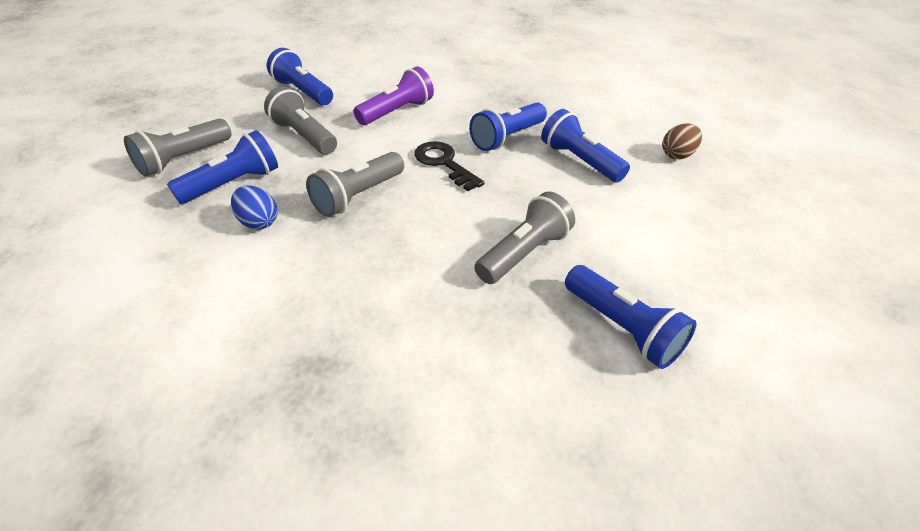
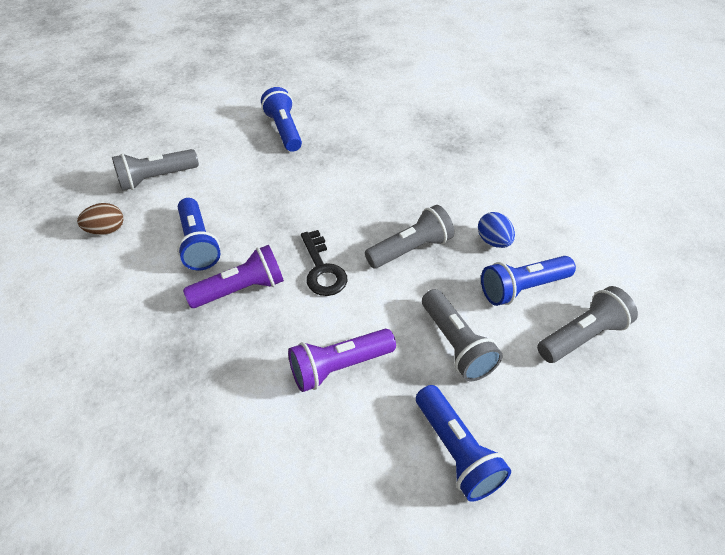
camera: 160 degrees left, 5 degrees up
blue flashlight [469,103,547,151] -> purple flashlight [183,245,284,308]
grey flashlight [474,192,575,284] -> grey flashlight moved to [112,149,199,191]

